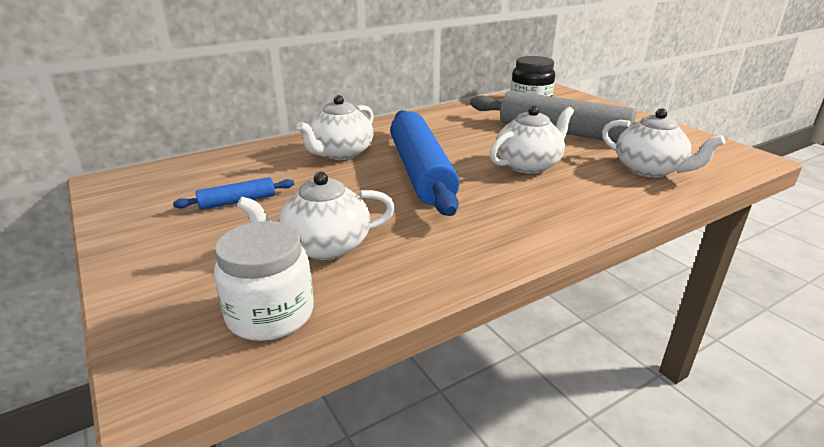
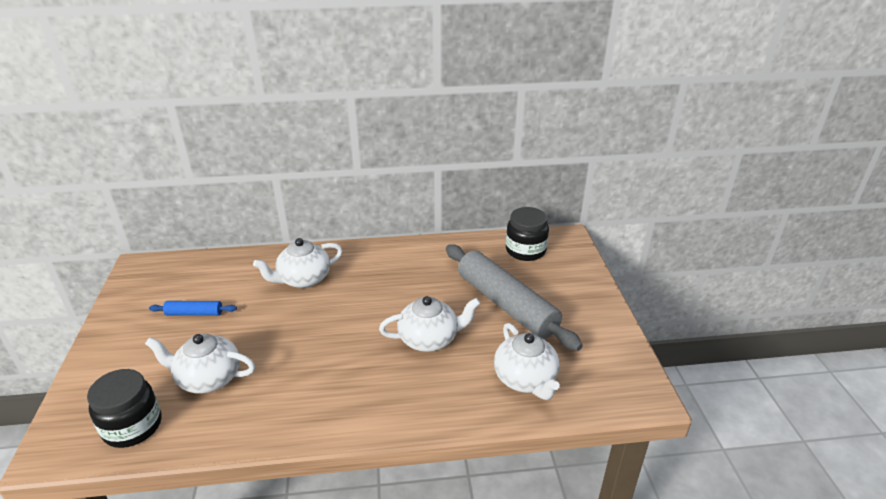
camera: 25 degrees right, 5 degrees up
white jar [214,221,314,341] -> black jar [87,369,162,448]
blue rolling pin [390,110,460,216] -> none

